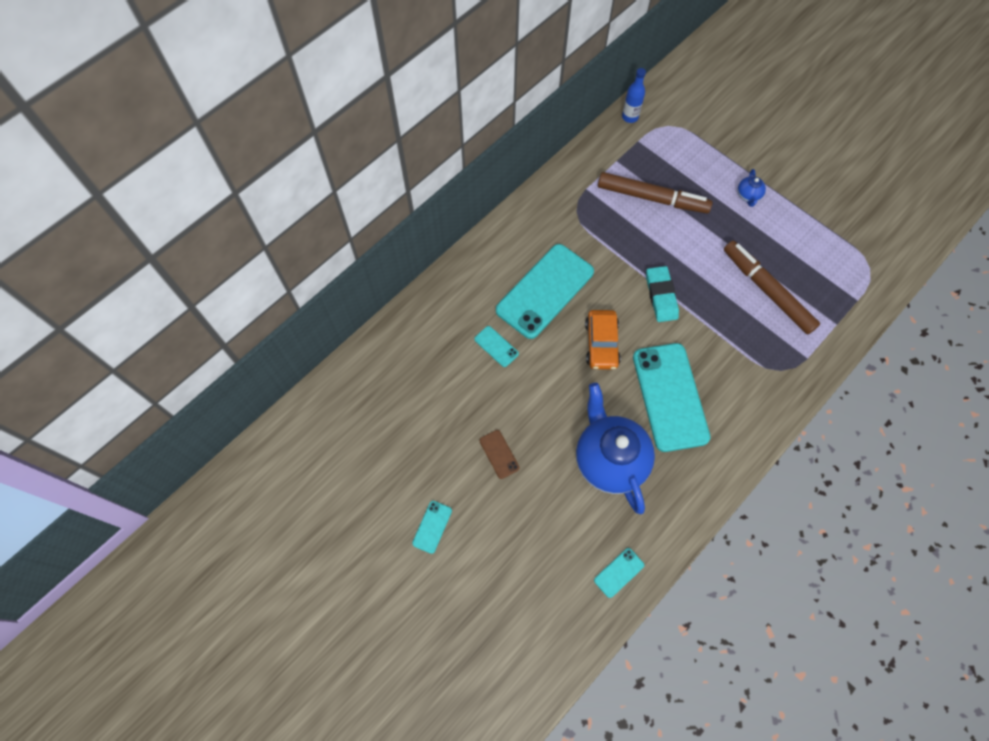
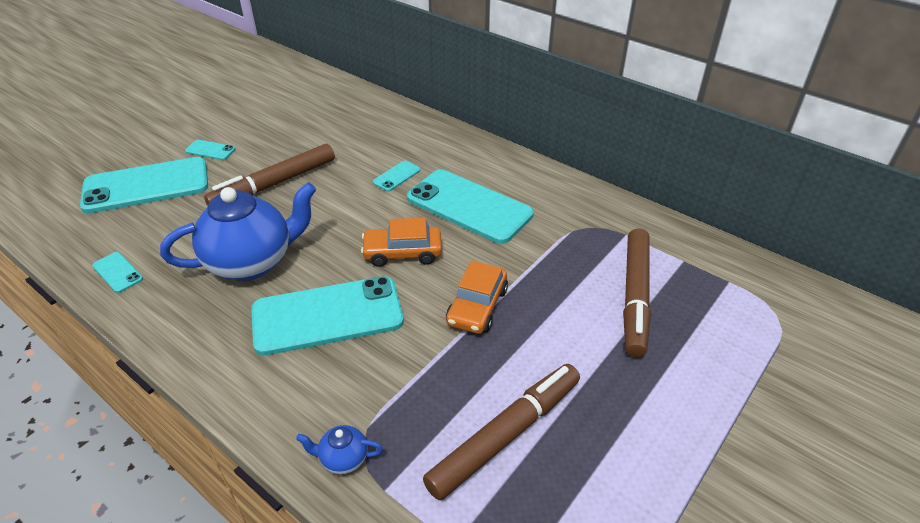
camera: 85 degrees right, 25 degrees down
brown phone [479,430,519,479] -> brown marker [204,144,335,206]
blue bottle [622,68,646,123] -> none
turquoise eraser [646,266,679,322] -> orange car [446,261,508,334]
blue teapot [737,169,766,207] -> blue teapot moved to [296,425,383,474]
none -> turquoise phone [80,157,208,213]

